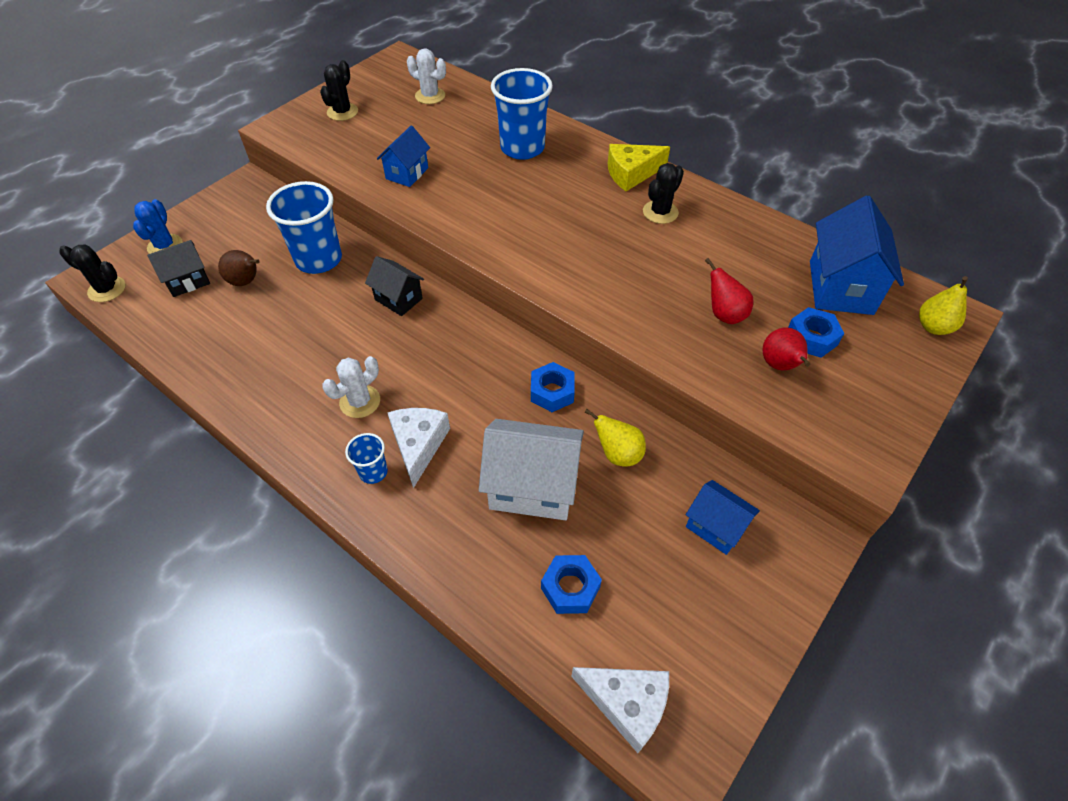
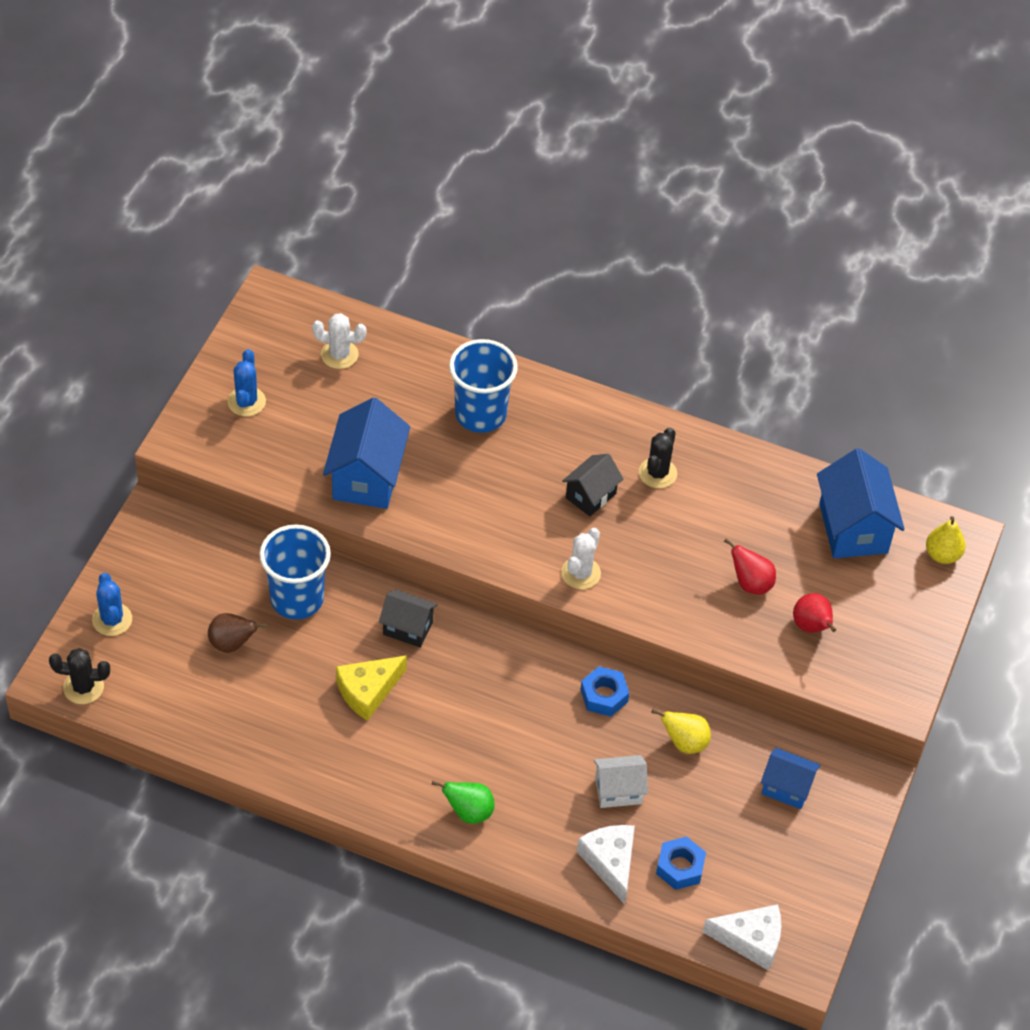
camera: 20 degrees left, 0 degrees up
black house [147,240,210,297] -> black house moved to [562,454,623,516]
black cactus [320,60,358,121] -> blue cactus [228,349,266,417]
white cactus [322,356,380,418] -> white cactus moved to [561,528,601,589]
blue cup [345,433,388,484] -> green pear [432,781,494,824]
blue house [377,126,430,187] -> blue house [323,397,410,509], size x1.70
white cheese [387,408,450,488] -> white cheese moved to [577,825,635,904]
white house [479,419,584,520] -> white house [594,755,648,808], size x0.59
yellow cheese [608,144,670,191] -> yellow cheese moved to [336,655,407,721]
blue nut [788,307,844,358] -> none

